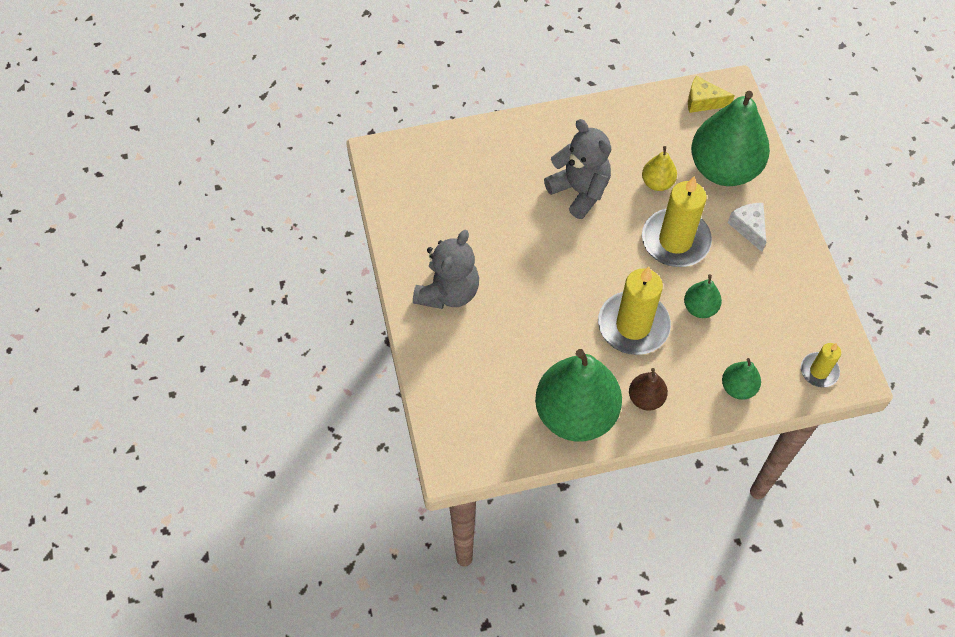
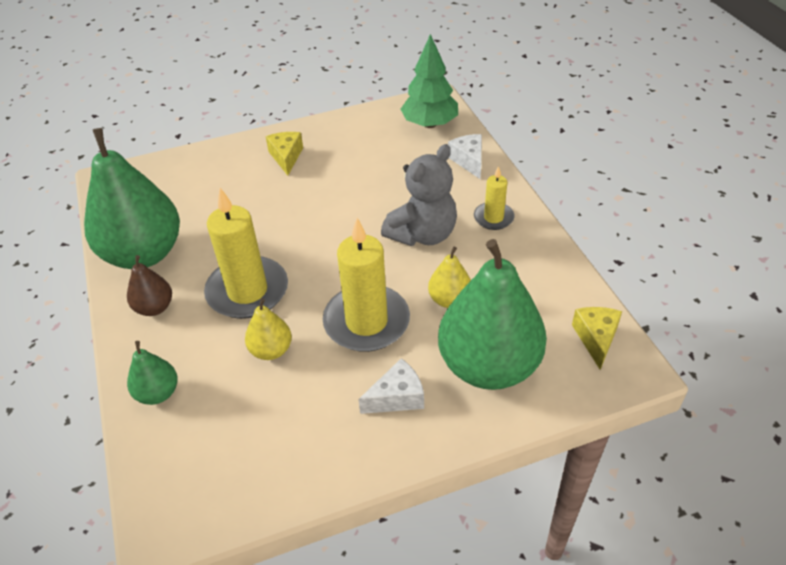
camera: 85 degrees right, 15 degrees down
grey teddy bear [413,230,479,309] -> yellow cheese [266,132,303,176]
green pear [684,274,722,318] -> yellow pear [245,298,292,360]
yellow candle [801,343,841,387] -> yellow candle moved to [474,166,515,230]
none -> green tree [400,34,458,128]
none -> white cheese [448,134,482,179]

